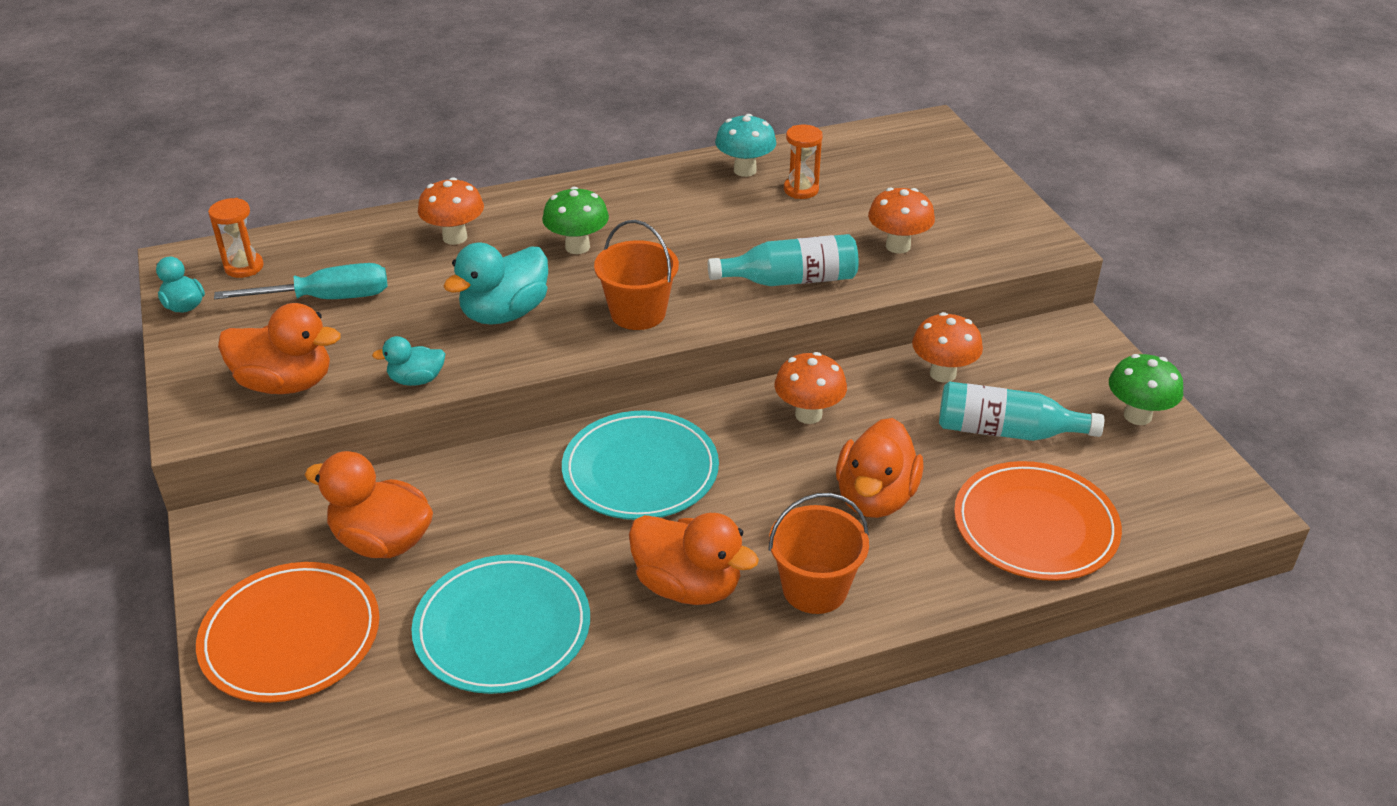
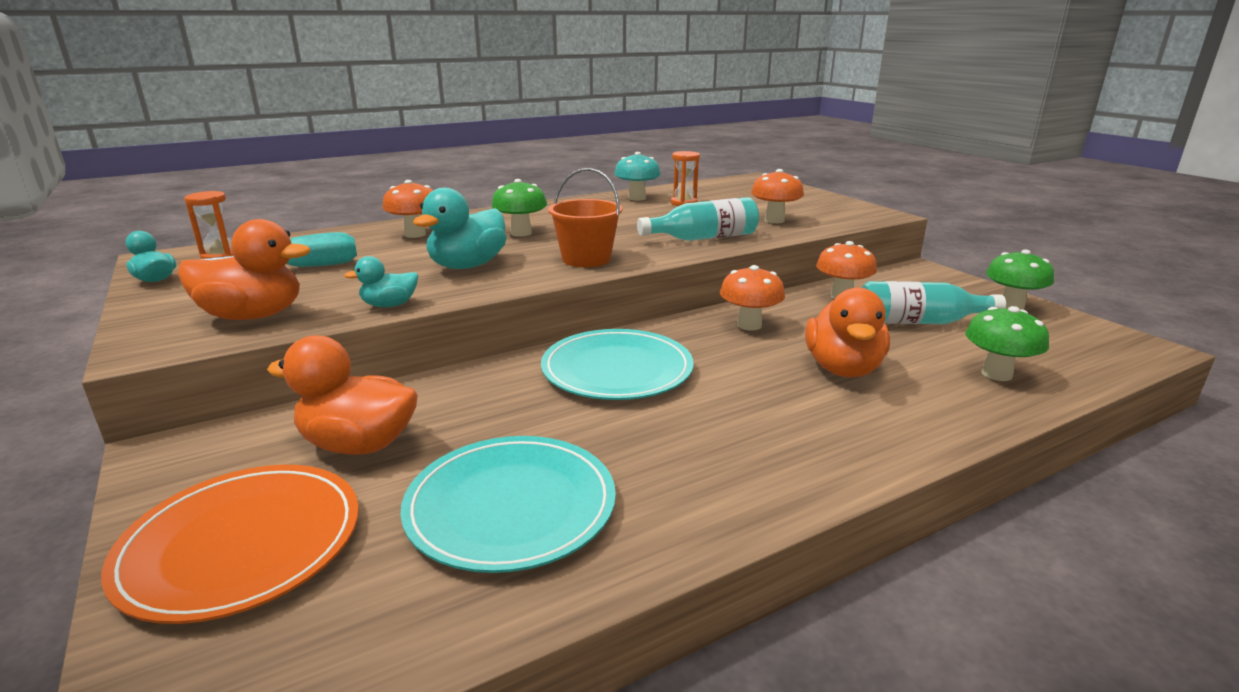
camera: 10 degrees left, 15 degrees down
orange duck [629,513,759,605] -> none
orange bucket [768,493,869,614] -> none
orange plate [954,461,1122,581] -> green mushroom [965,306,1049,381]

